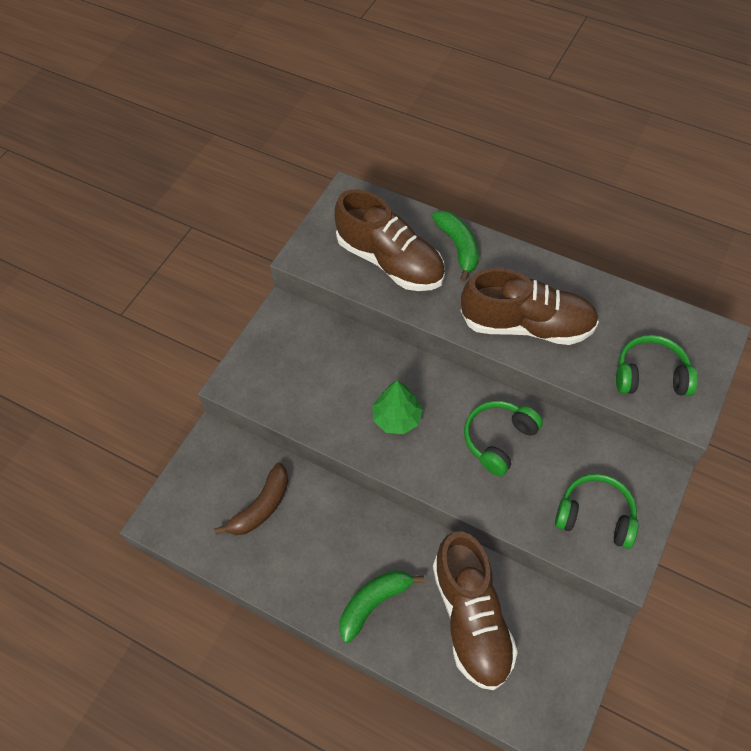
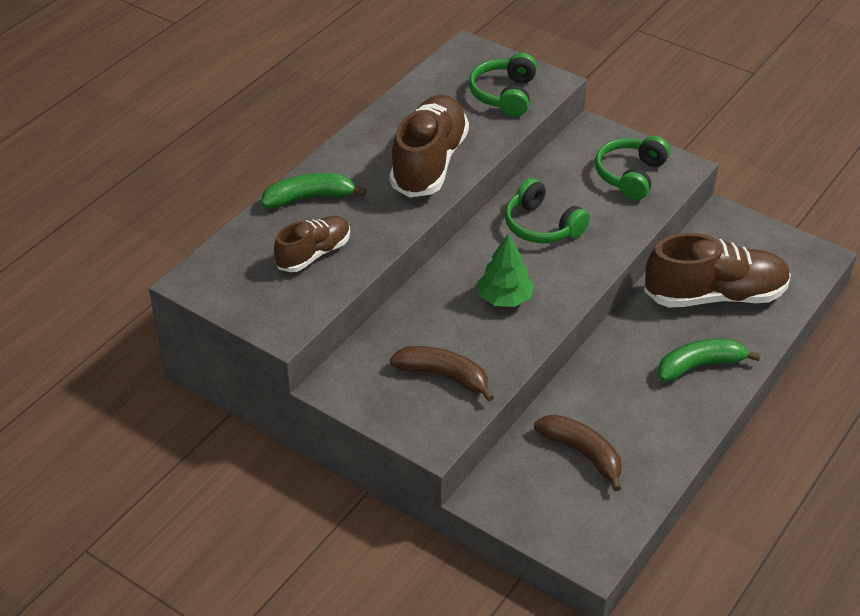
camera: 85 degrees left, 15 degrees down
brown shoe [335,189,445,291] -> brown shoe [274,216,350,272], size x0.58
green banana [339,570,424,643] -> green banana turned 105 degrees clockwise [658,339,761,382]
none -> brown banana [390,346,494,402]

